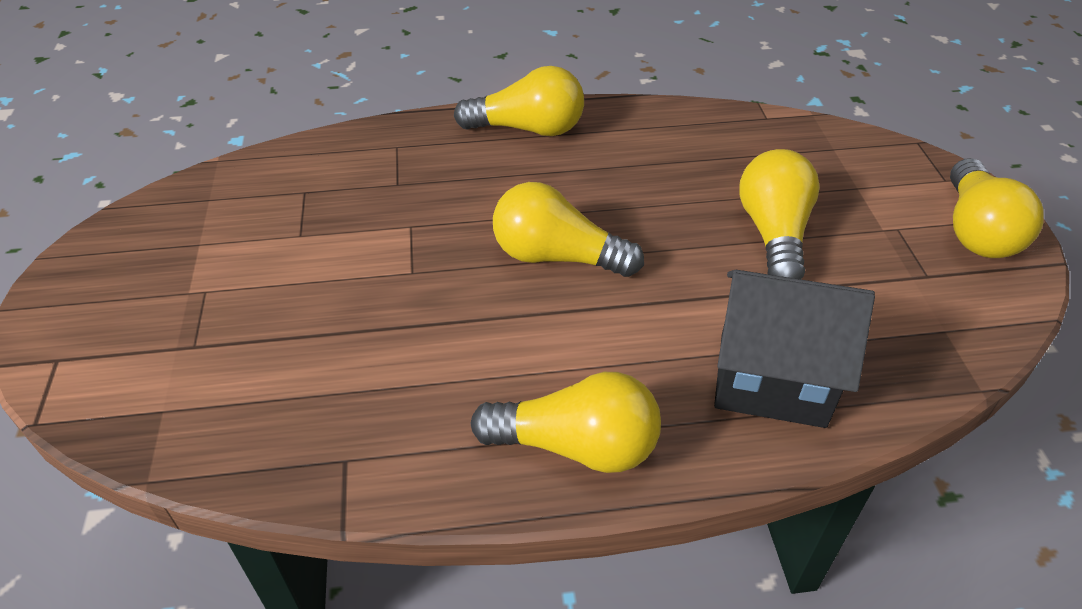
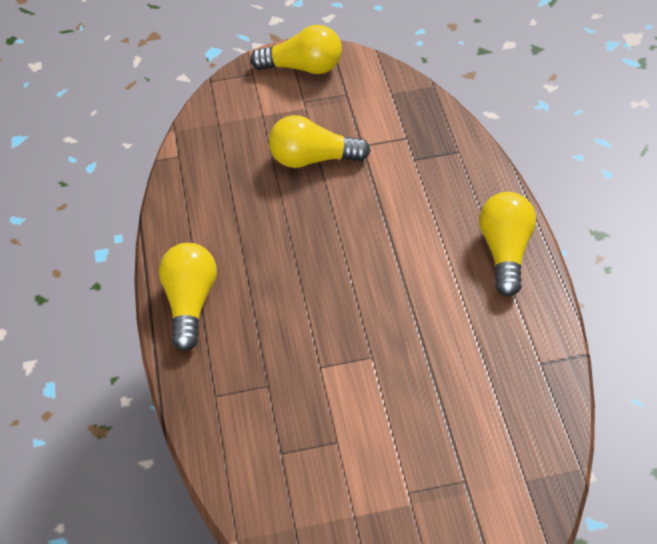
camera: 90 degrees left, 5 degrees up
yellow light bulb [493,182,644,277] -> none
black house [714,270,875,428] -> none

